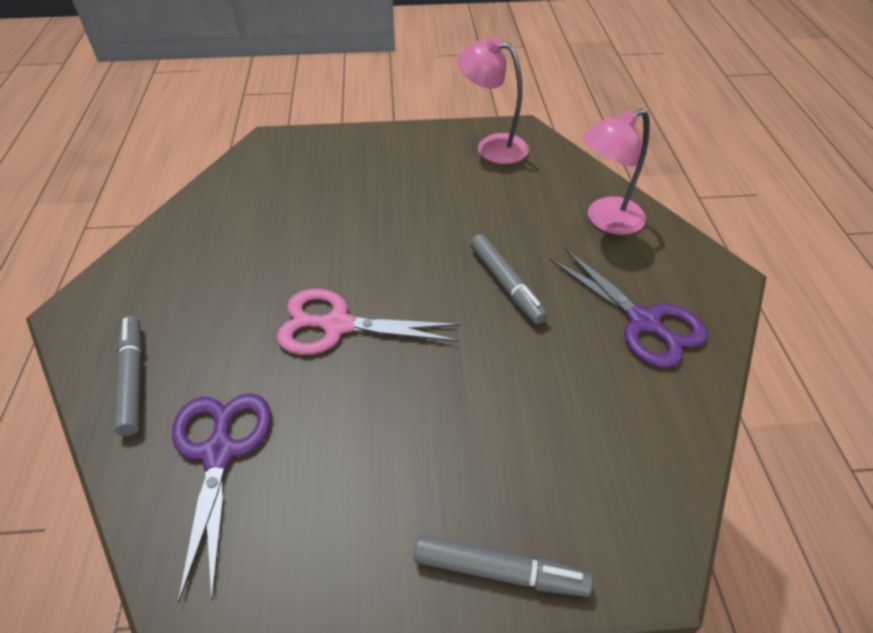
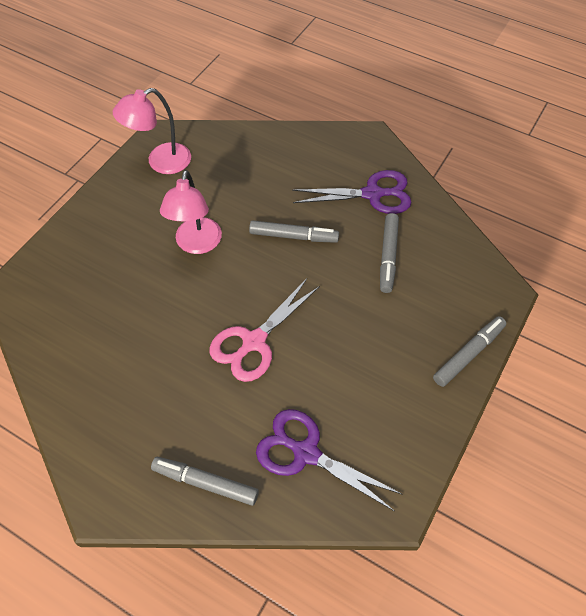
camera: 55 degrees left, 10 degrees up
pink lamp [583,109,650,235] -> pink lamp moved to [160,170,222,254]
none -> grey marker [380,213,399,293]

